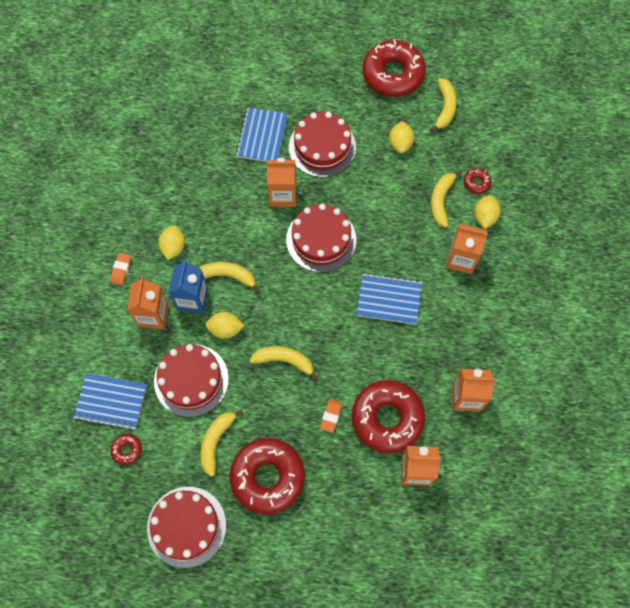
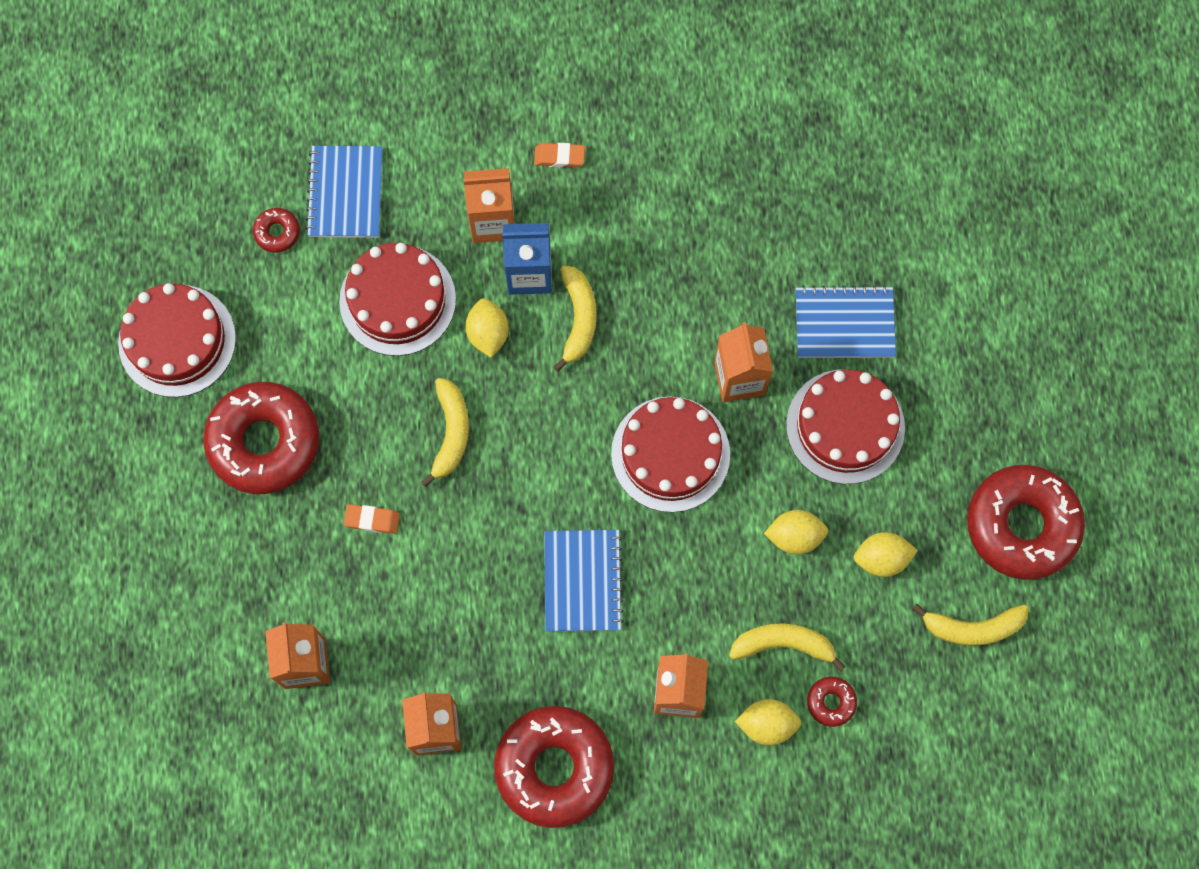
camera: 80 degrees right, 5 degrees up
yellow lemon [158,225,185,260] -> yellow lemon moved to [764,510,828,555]
yellow banana [200,409,244,477] -> none
red donut [352,380,425,453] -> red donut moved to [494,706,614,828]

